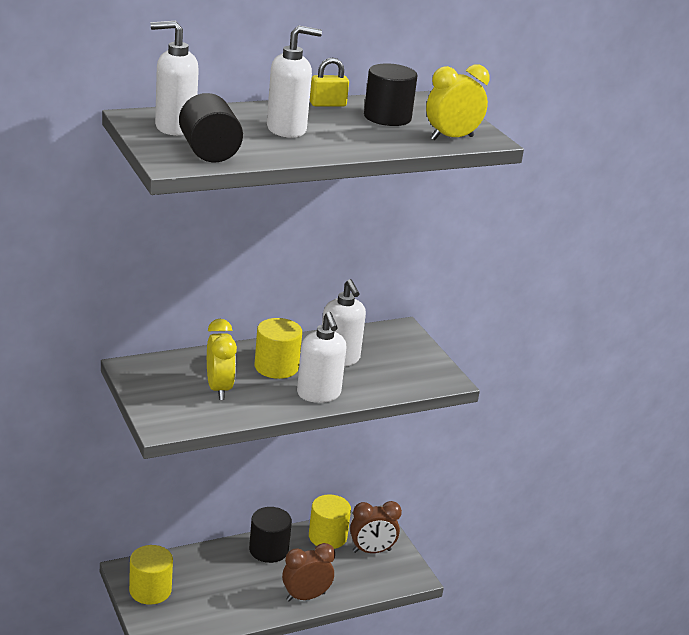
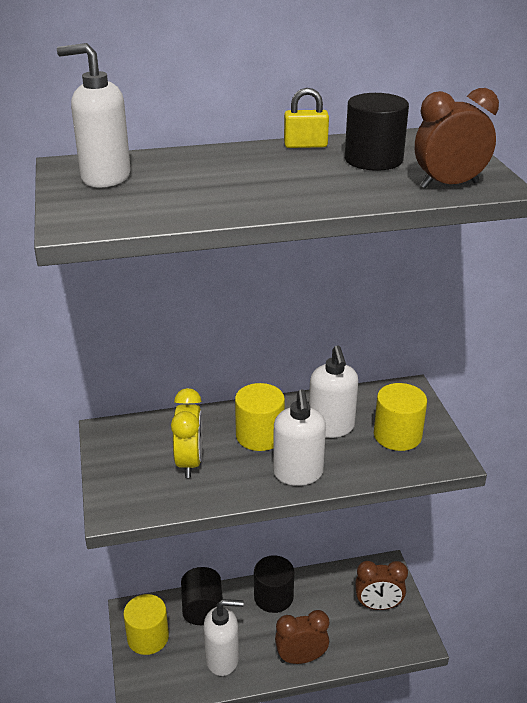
camera: 15 degrees right, 5 degrees up
black cylinder [179,93,243,162] -> black cylinder moved to [181,567,223,625]
white soap dispenser [267,25,322,138] -> white soap dispenser moved to [203,599,244,676]
yellow cylinder [309,494,351,549] -> yellow cylinder moved to [374,383,427,451]
yellow clock [426,65,490,140] -> brown clock [415,88,499,188]

